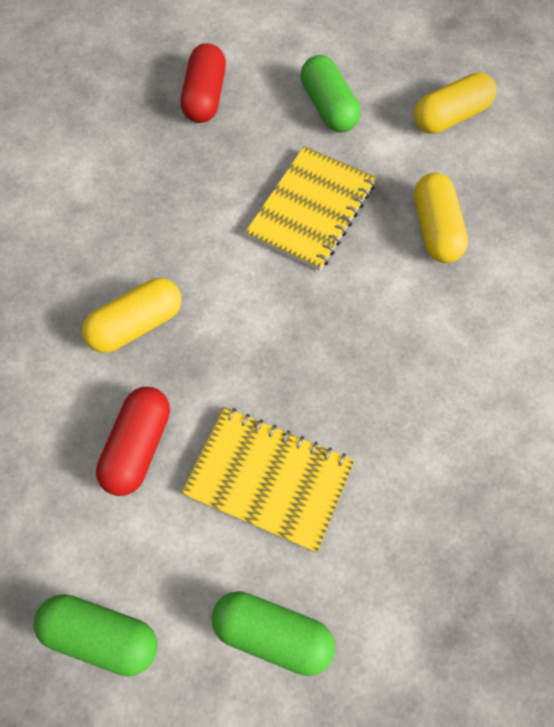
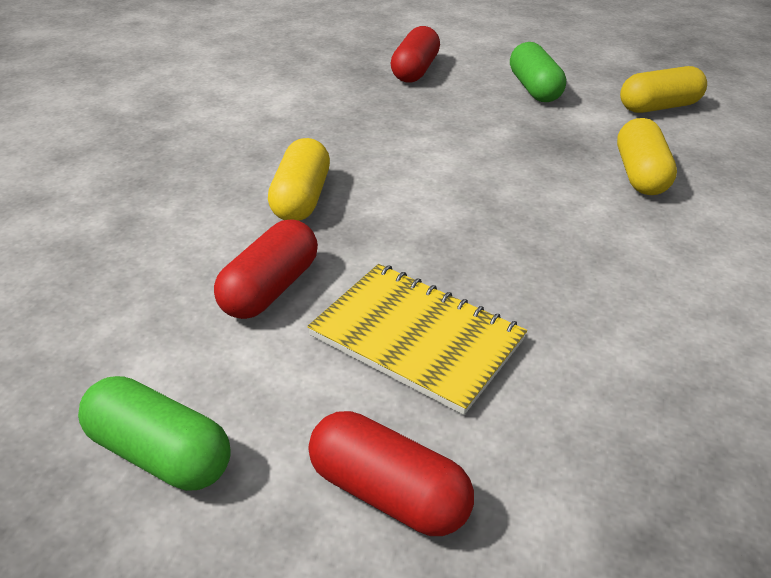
camera: 10 degrees right, 25 degrees down
yellow capsule [82,278,182,353] -> yellow capsule turned 60 degrees counterclockwise [268,138,330,221]
green capsule [211,591,335,676] -> red capsule [308,411,474,536]
yellow notebook [245,146,377,271] -> none

